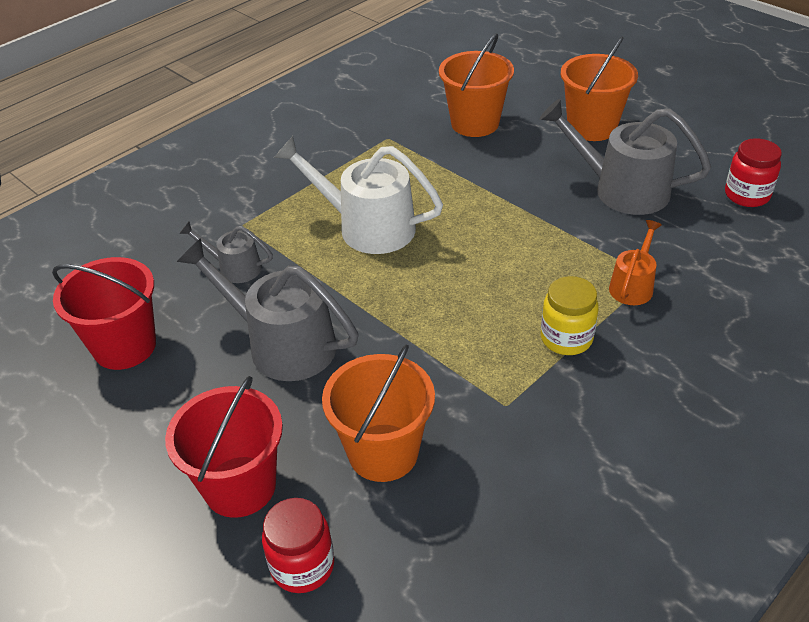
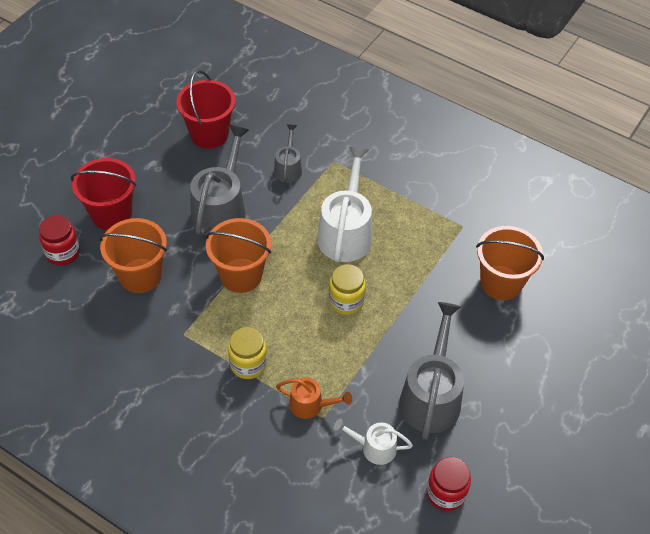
camera: 75 degrees right, 10 degrees up
orange bucket [561,37,638,141] -> orange bucket moved to [206,218,271,293]
none -> yellow jar [329,264,366,315]
none -> white watering can [334,419,413,465]

